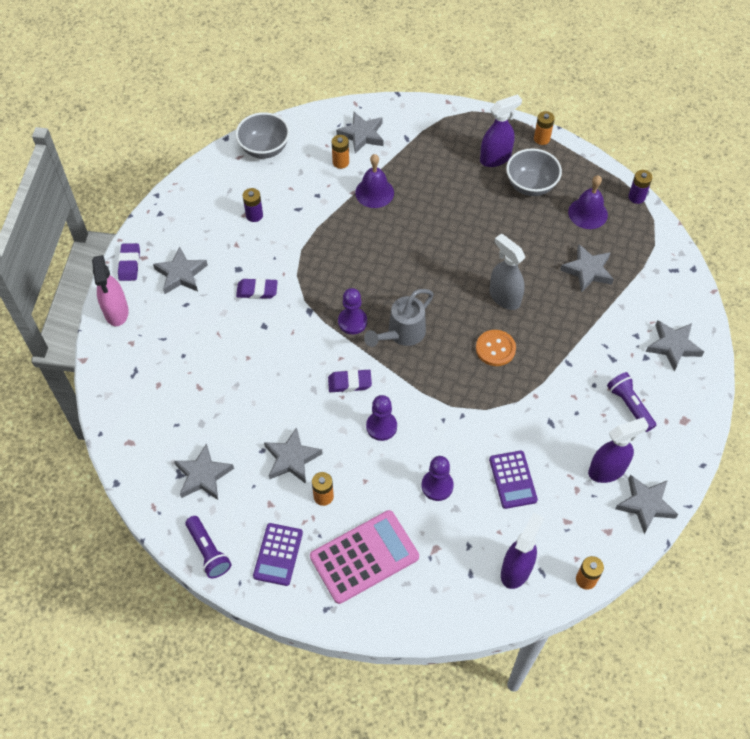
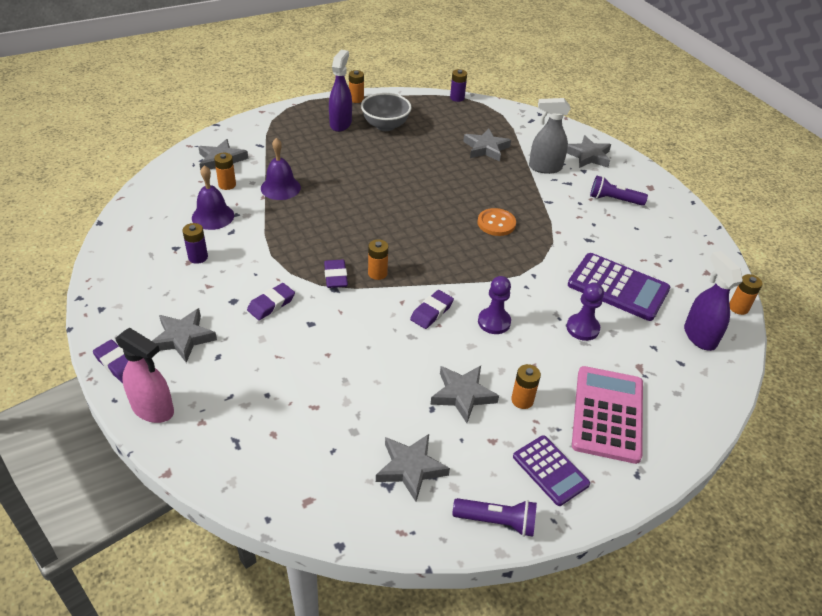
camera: 50 degrees left, 15 degrees down
grey bowl [236,112,290,159] -> none
purple pawn [338,288,367,334] -> orange battery [368,239,388,280]
grey watering can [364,289,434,347] -> none
purple calculator [489,451,538,509] -> purple calculator [568,253,670,321], size x1.61
grey spray bottle [490,234,525,310] -> grey spray bottle moved to [529,98,570,174]
purple bell [568,175,608,229] -> purple bell moved to [192,165,234,230]
purple spray bottle [588,417,649,483] -> none
grey star [615,475,678,534] -> none
none -> purple eraser [324,259,348,288]

